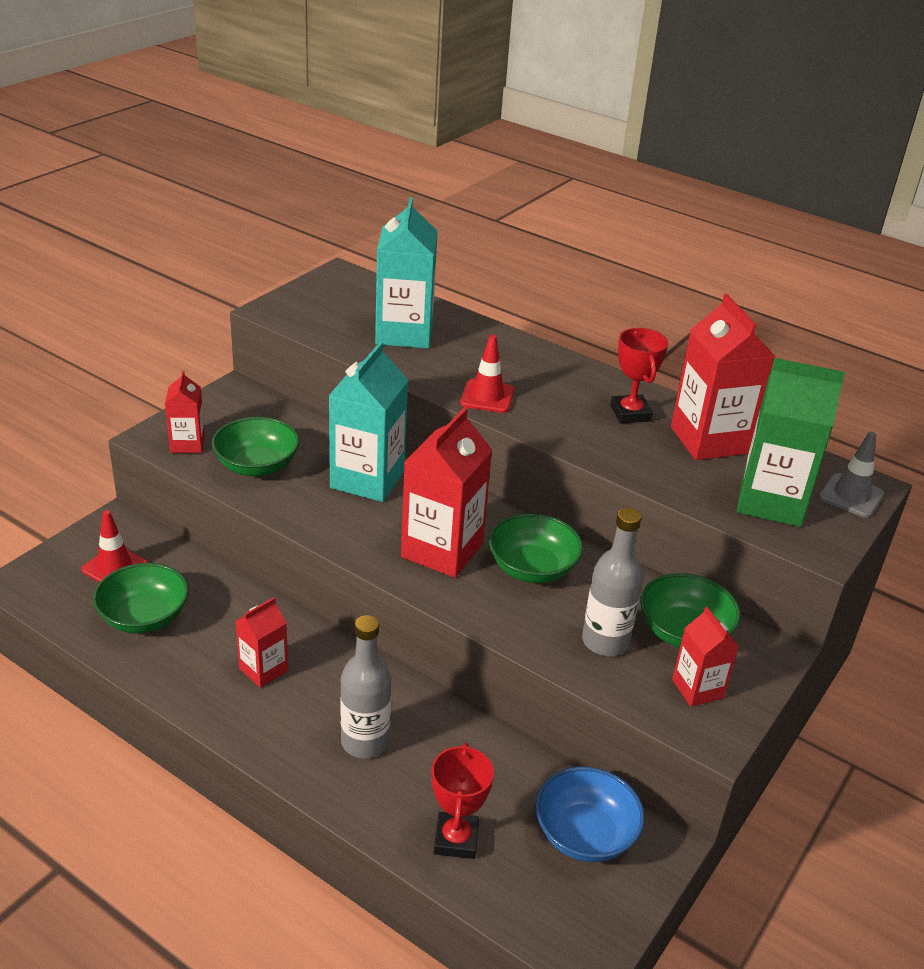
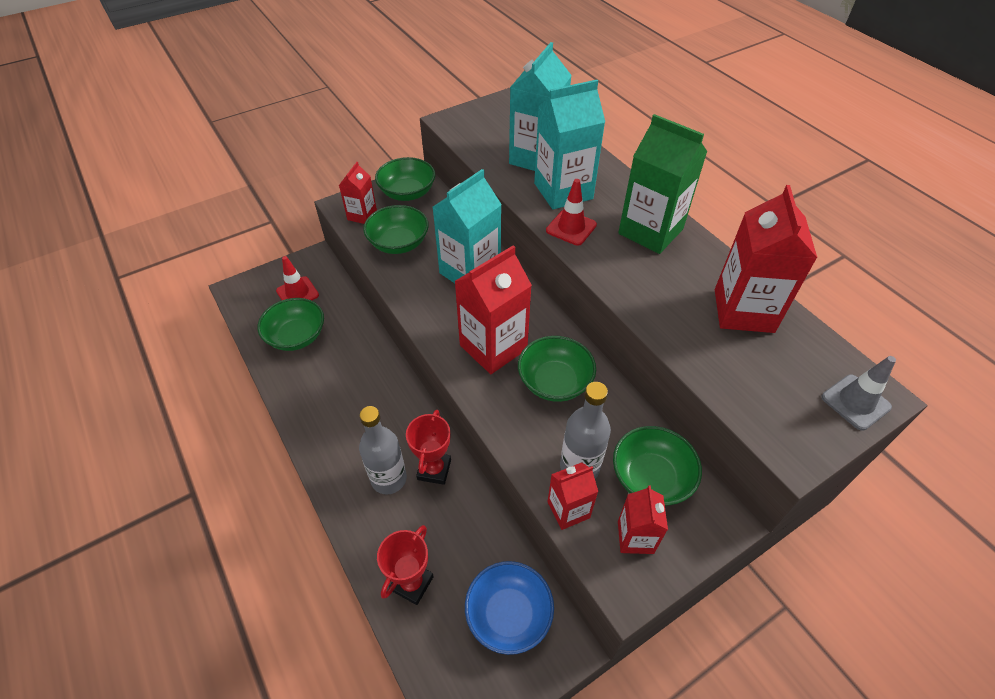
camera: 25 degrees right, 15 degrees up
red carton [236,597,288,688] -> red carton moved to [548,463,598,530]
red trophy [610,328,668,423] -> red trophy moved to [406,410,451,485]
green carton [737,358,845,527] -> green carton moved to [618,114,708,254]
none -> green bowl [375,157,435,201]
none -> turquoise carton [534,80,605,210]

